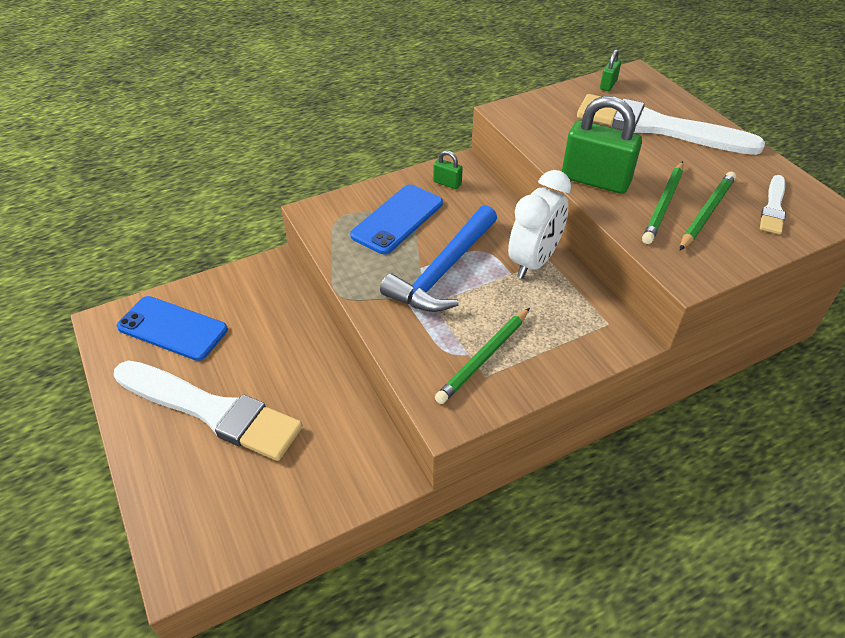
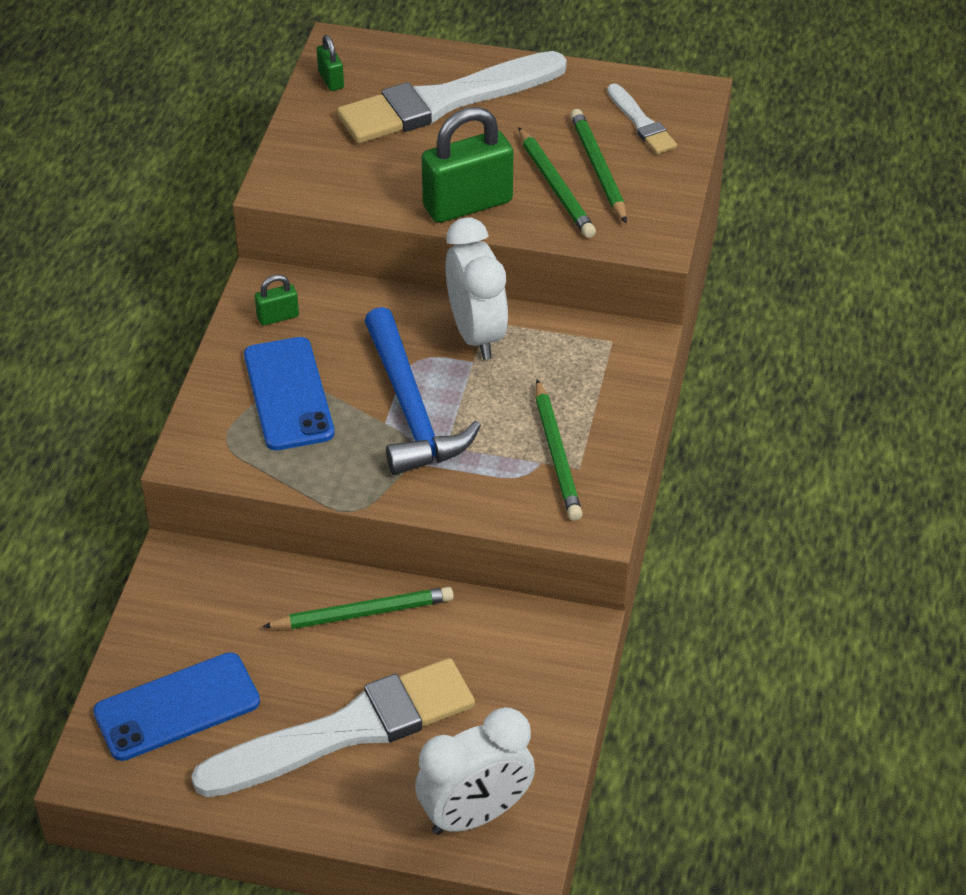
camera: 50 degrees left, 0 degrees up
none -> green pencil [262,587,454,629]
none -> white clock [415,707,535,835]

